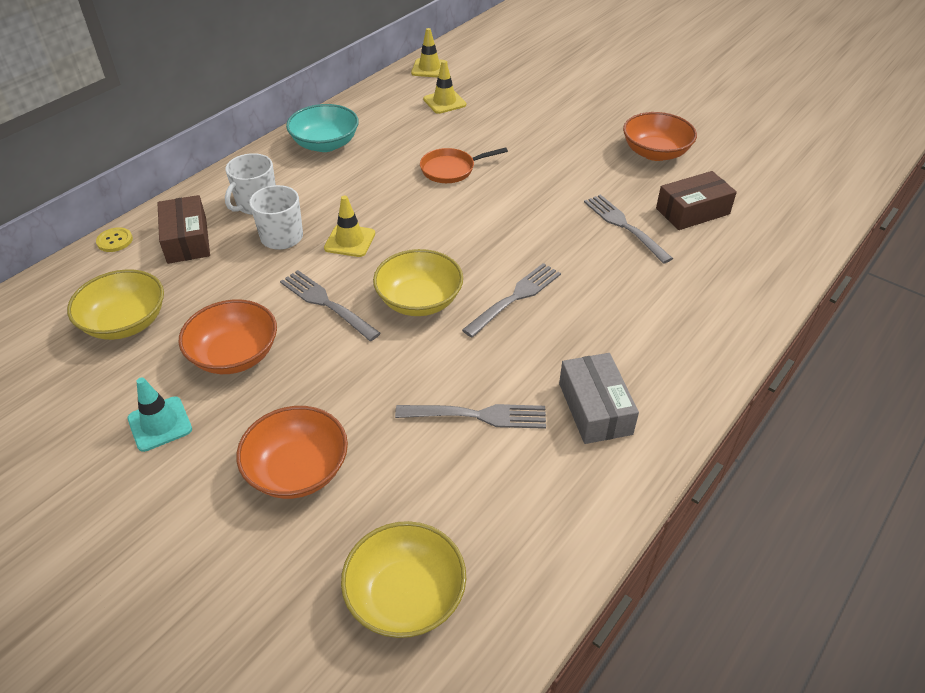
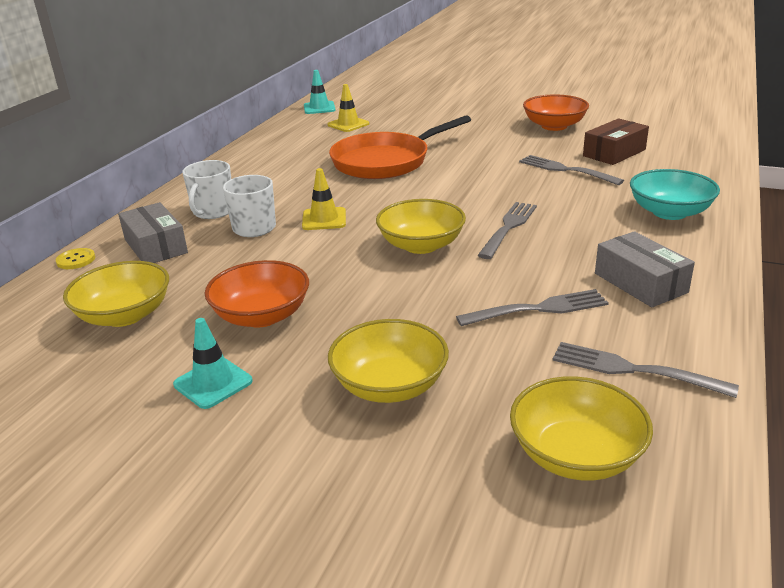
camera: 15 degrees left, 15 degrees down
brown box [157,195,210,264] -> grey box [118,202,188,263]
orange bowl [236,406,348,499] -> yellow bowl [328,319,449,403]
grey fork [280,270,381,341] -> grey fork moved to [552,342,739,398]
turquoise bowl [286,104,359,152] -> turquoise bowl moved to [630,169,720,220]
yellow traffic cone [411,28,448,78] -> turquoise traffic cone [304,70,336,114]
orange pan [420,147,508,183] -> orange pan [329,115,471,179], size x1.89

